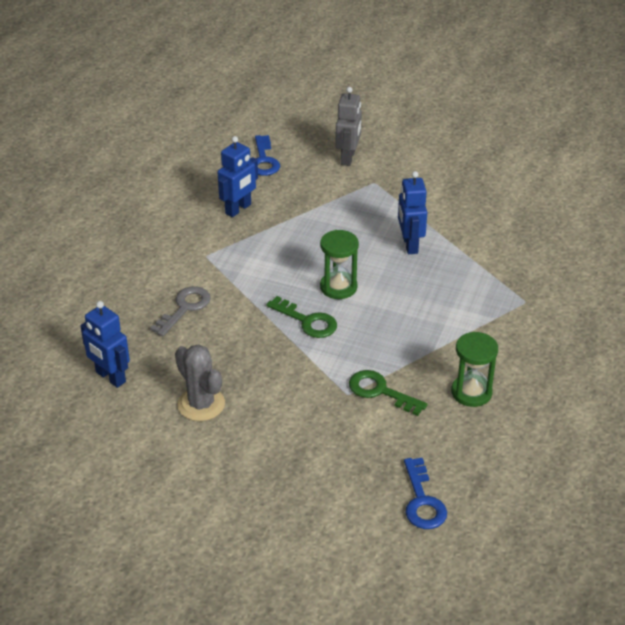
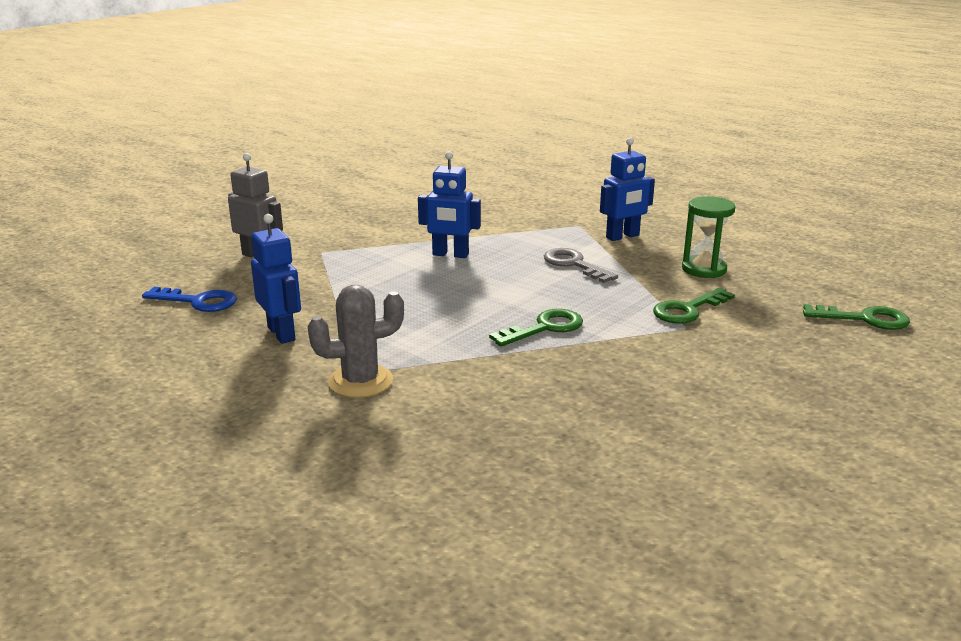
camera: 70 degrees left, 15 degrees down
blue robot [80,301,130,388] -> blue robot moved to [600,137,655,241]
grey key [150,286,211,336] -> grey key moved to [544,248,618,283]
grey cactus [175,344,225,421] -> grey cactus moved to [308,285,404,398]
green hourglass [320,230,359,299] -> none
blue key [404,458,447,529] -> green key [803,304,910,330]

